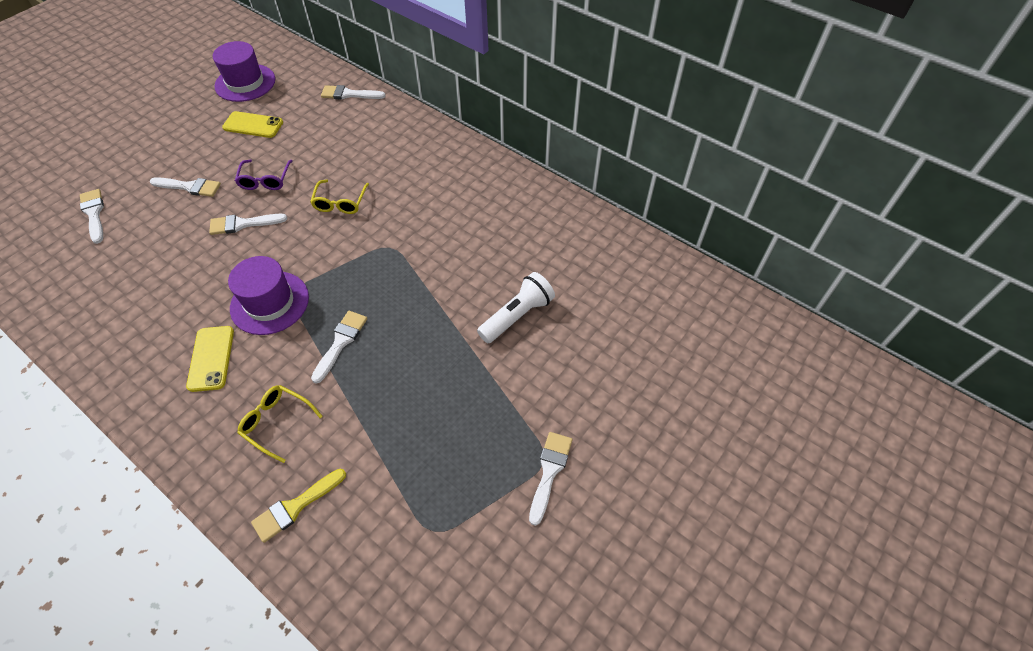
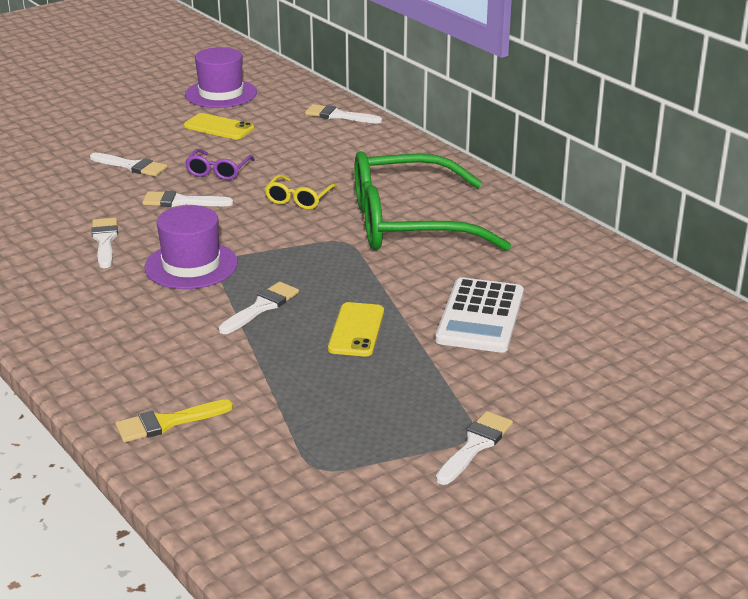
camera: 15 degrees right, 25 degrees down
white brush [80,189,104,244] -> white brush moved to [91,218,118,268]
yellow phone [186,326,234,392] -> yellow phone moved to [328,302,384,357]
yellow glasses [237,385,323,463] -> none
white flashlight [477,272,555,343] -> white calculator [435,277,524,353]
none -> green glasses [354,151,511,251]

